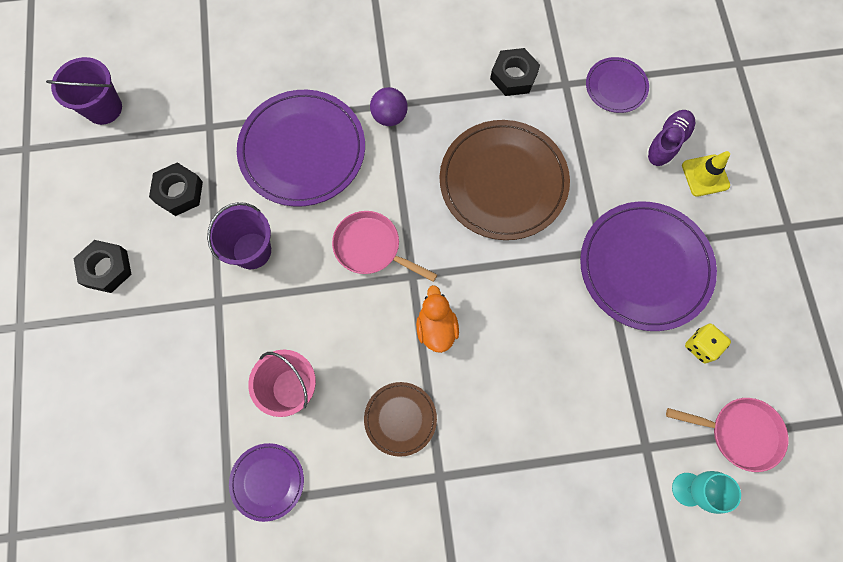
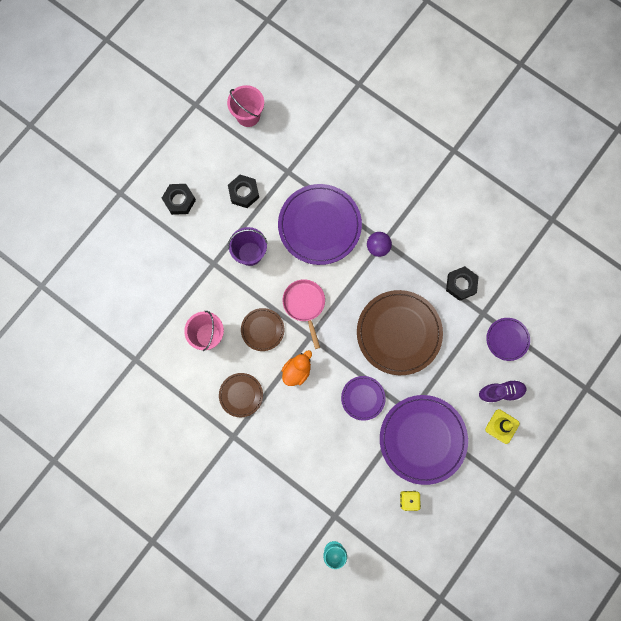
camera: 45 degrees right, 5 degrees up
purple bucket [46,57,122,125] -> pink bucket [227,85,264,127]
purple plate [229,443,304,522] -> purple plate moved to [341,376,386,421]
pink pan [666,398,788,472] -> none
none -> brown plate [241,308,284,351]

